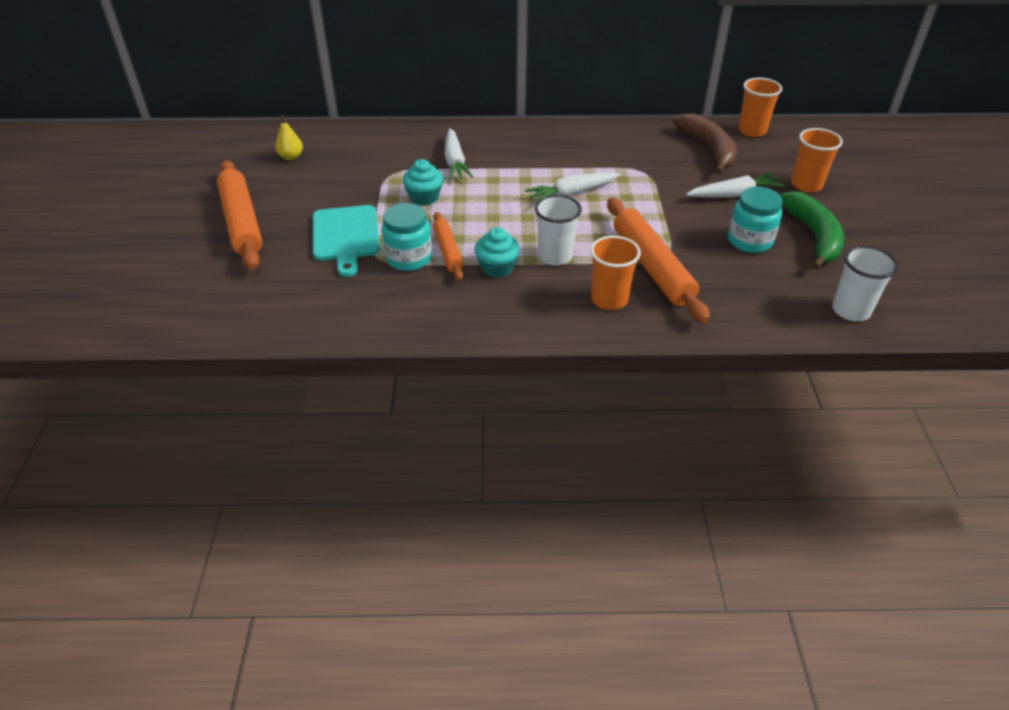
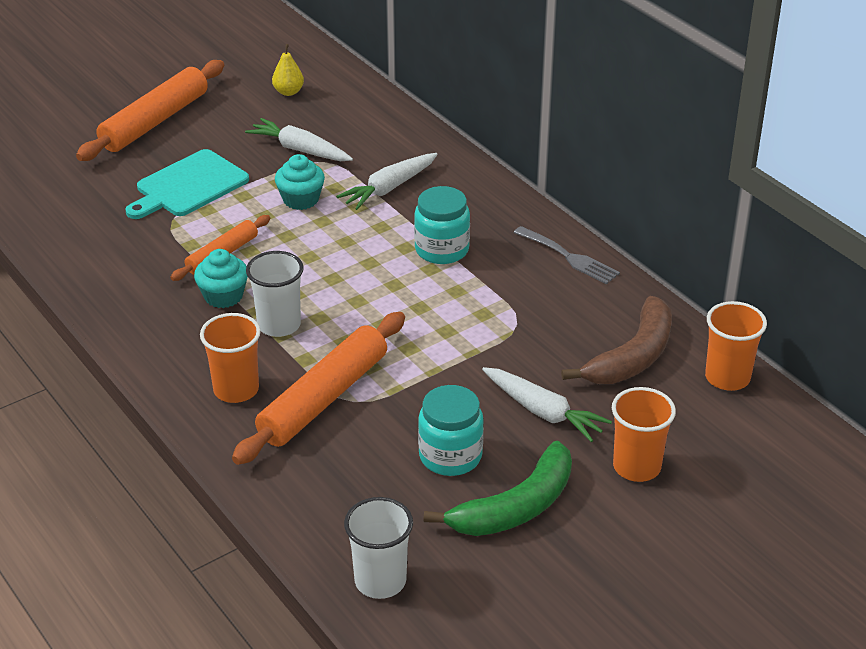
camera: 55 degrees right, 5 degrees down
turquoise jar [382,203,432,271] -> turquoise jar moved to [414,186,470,264]
white carrot [525,172,620,204] -> white carrot moved to [245,118,353,161]
none -> grey fork [514,226,620,285]

